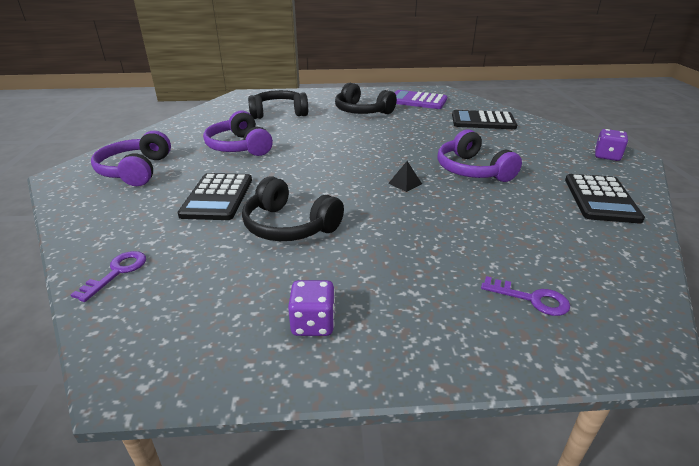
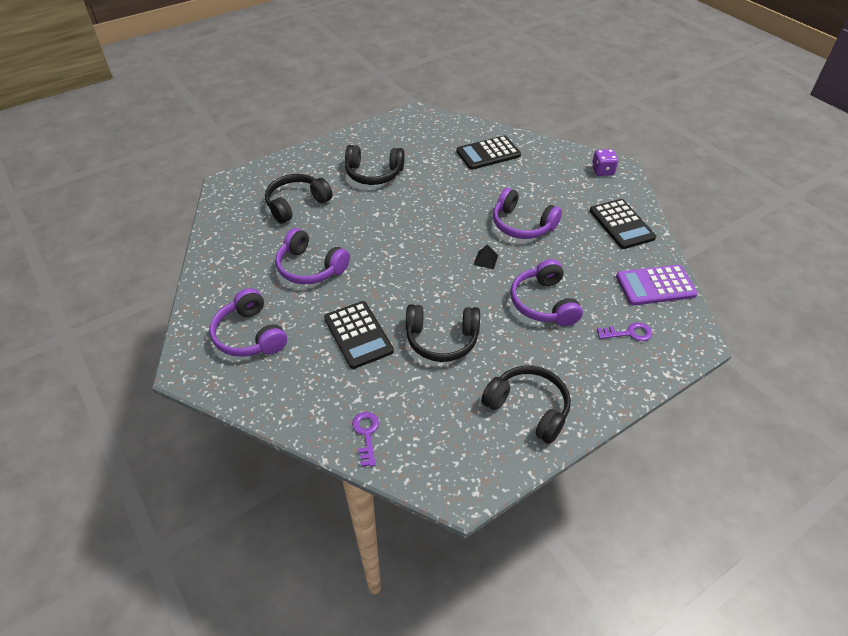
camera: 30 degrees left, 15 degrees up
purple dice [288,280,335,336] -> black headphones [481,366,571,444]
purple calculator [395,90,447,109] -> purple calculator moved to [616,265,698,305]
none -> purple headphones [510,259,583,326]

